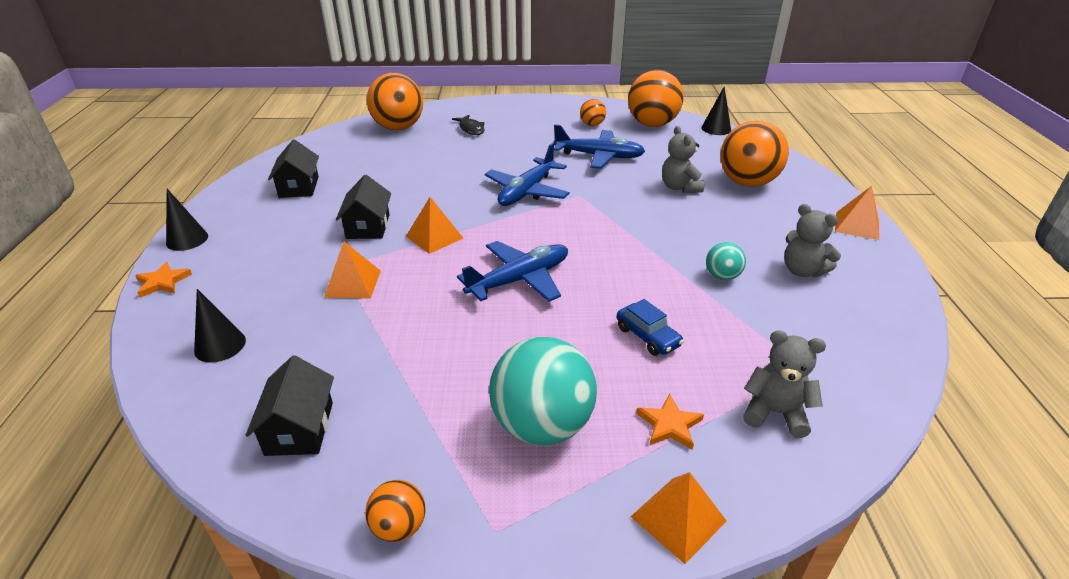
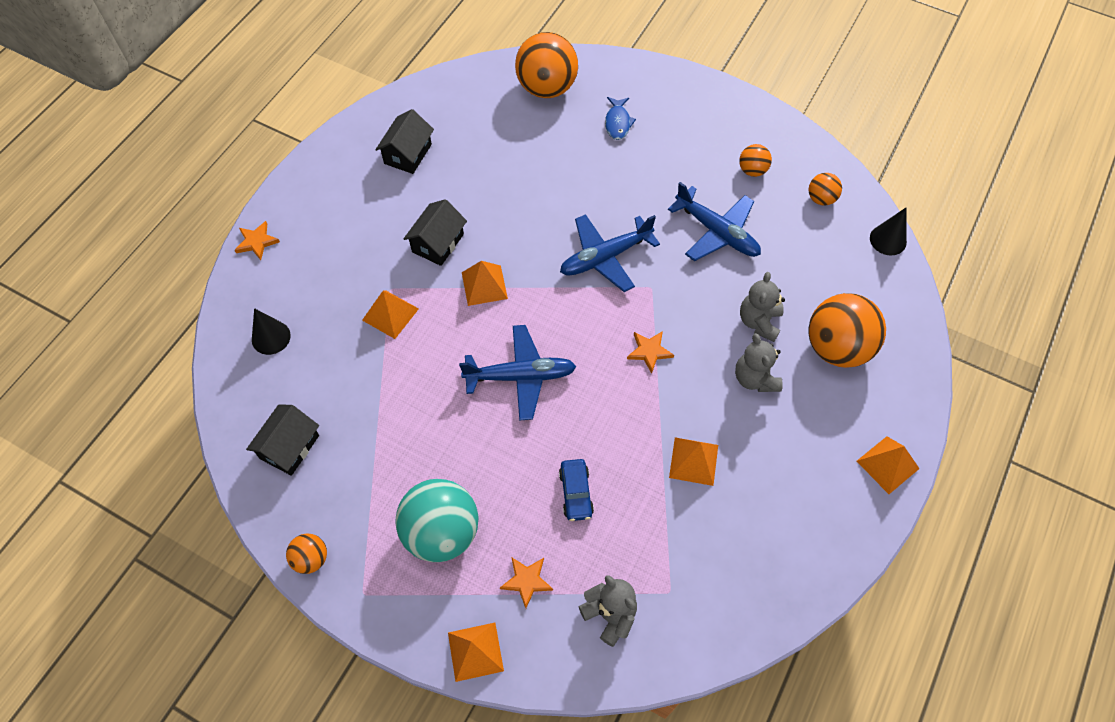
camera: 30 degrees right, 25 degrees up
black cone [166,189,208,251] -> none
black fish [452,115,485,135] -> blue fish [605,97,636,140]
orange ball [628,70,683,127] -> orange ball [809,173,842,206], size x0.48
turquoise ball [706,242,746,280] -> orange pyramid [669,437,718,486]
grey teddy bear [784,204,841,277] -> grey teddy bear moved to [735,333,783,392]
none -> orange star [627,331,674,373]

